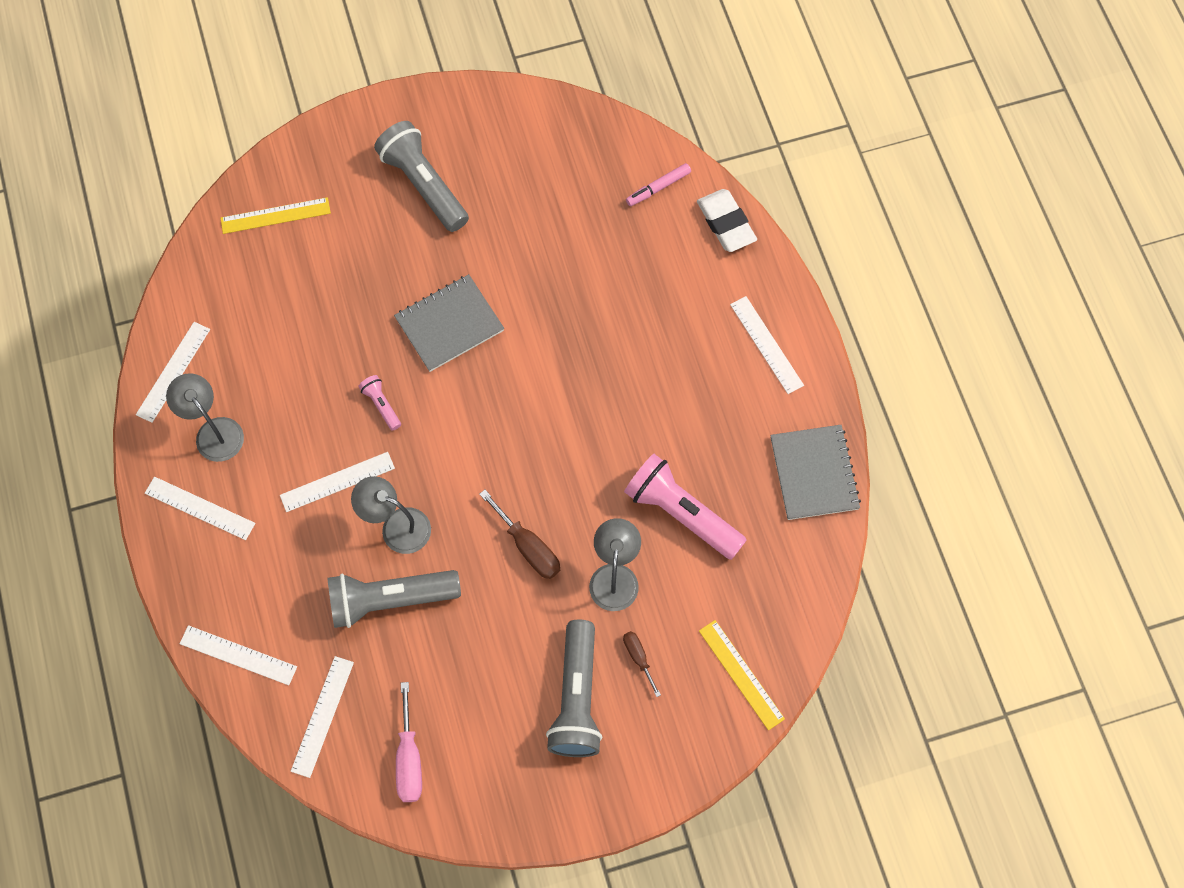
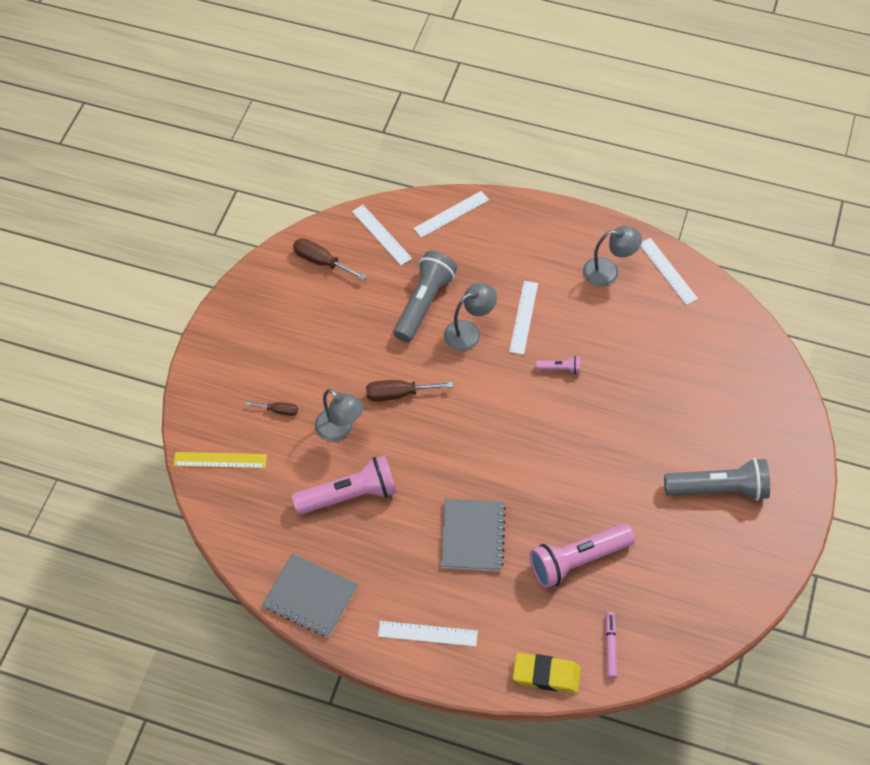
camera: 125 degrees right, 10 degrees down
white ruler [145,477,255,540] -> none
yellow ruler [220,197,331,234] -> none
grey notebook [394,274,504,372] -> grey notebook moved to [441,499,506,571]
pink screwdriver [396,682,422,802] -> brown screwdriver [293,238,367,280]
grey flashlight [546,620,602,757] -> none
white eraser [697,189,757,252] -> yellow eraser [513,653,581,693]
none -> pink flashlight [530,524,635,588]

